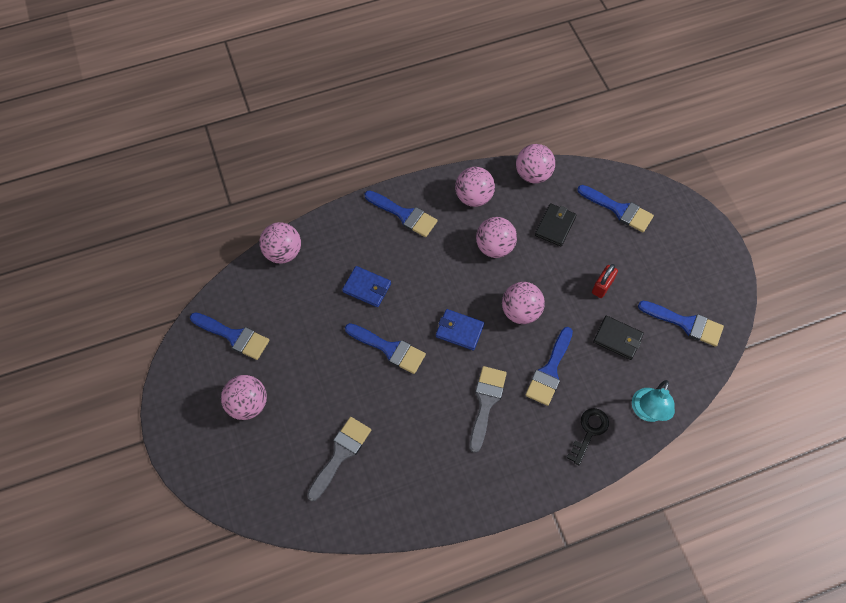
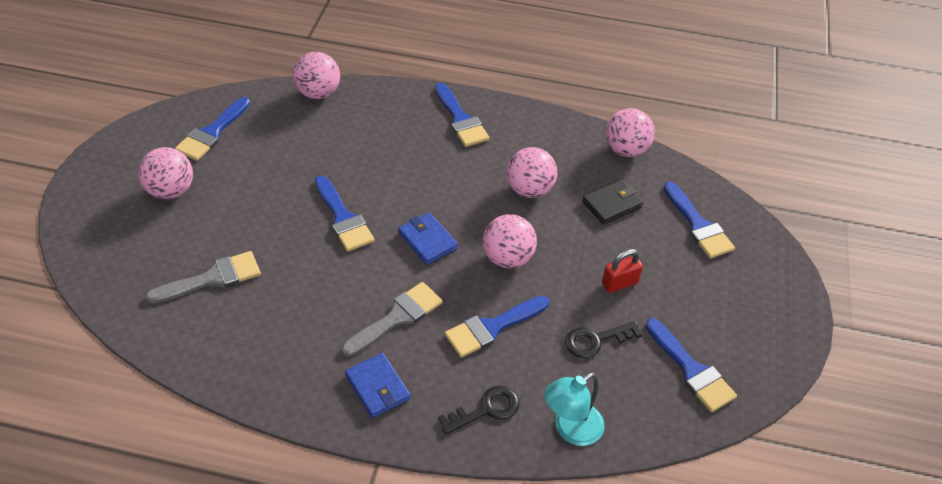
camera: 30 degrees right, 15 degrees down
blue brush [190,312,269,360] -> blue brush turned 60 degrees clockwise [175,97,250,161]
blue wallet [342,266,391,307] -> blue wallet moved to [345,353,411,418]
pink ball [455,167,495,207] -> none
black wallet [593,316,644,360] -> black key [565,321,642,358]

